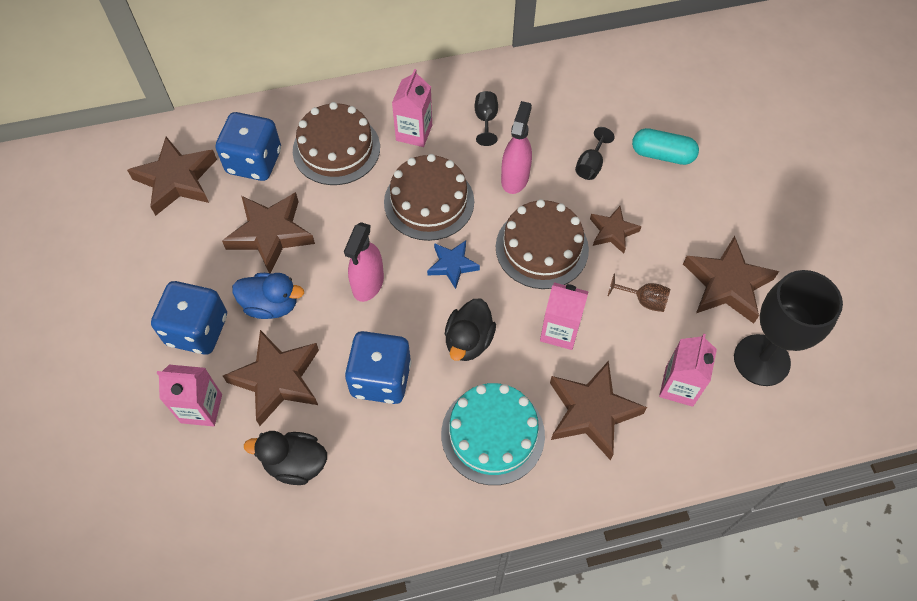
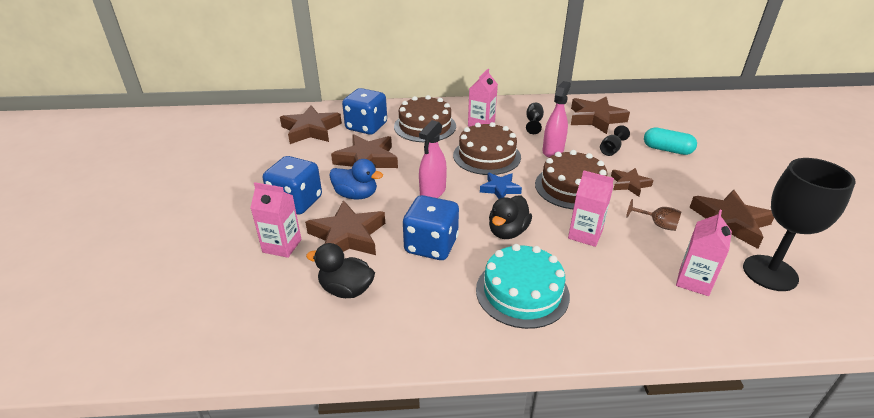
camera: 10 degrees right, 25 degrees down
brown star [550,361,647,460] -> brown star moved to [571,97,630,134]

